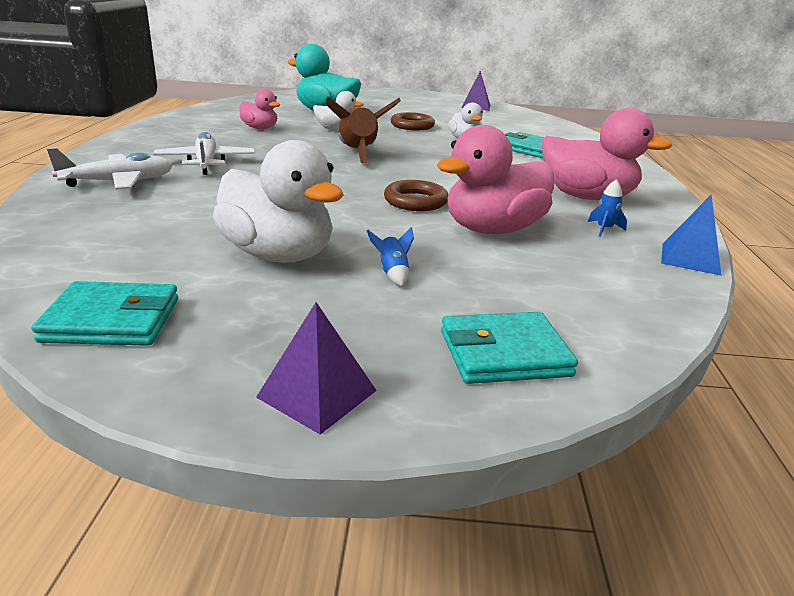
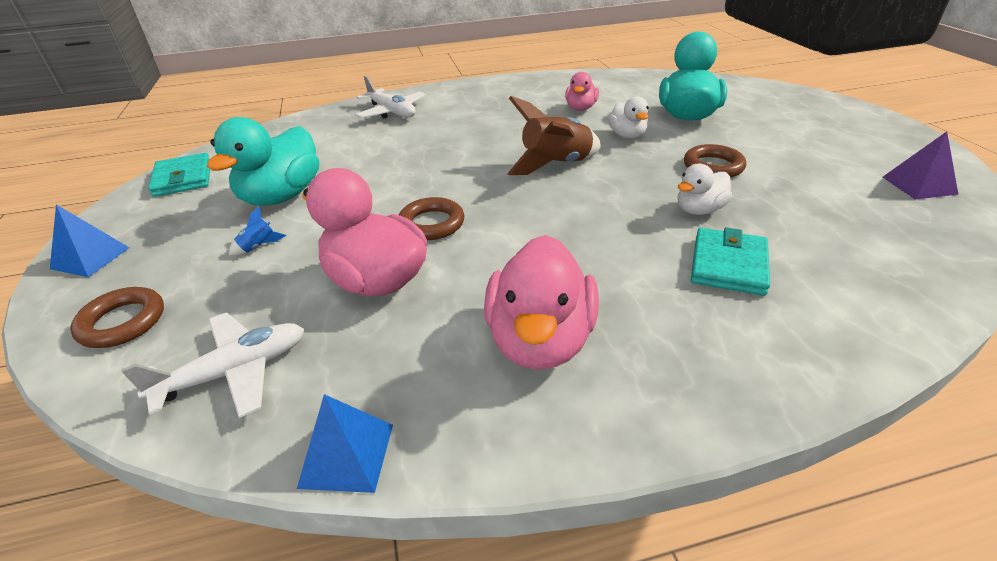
camera: 75 degrees right, 10 degrees up
white plane [153,132,255,175] -> white plane moved to [121,312,304,418]
white duck [213,140,344,263] -> turquoise duck [207,117,319,206]
purple pyramid [256,302,377,435] -> blue pyramid [50,205,130,277]
turquoise wallet [441,312,578,384] -> brown ring [70,287,164,348]
blue rocket [588,179,627,237] -> none

